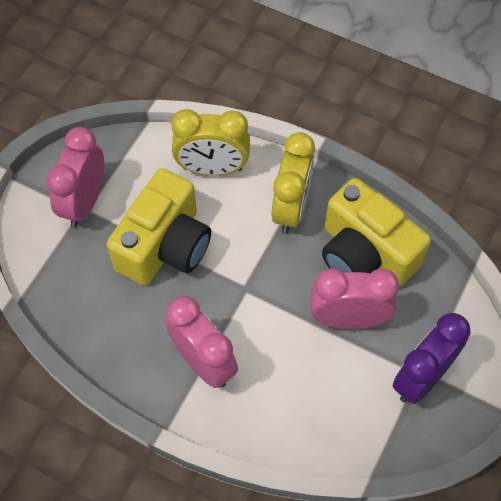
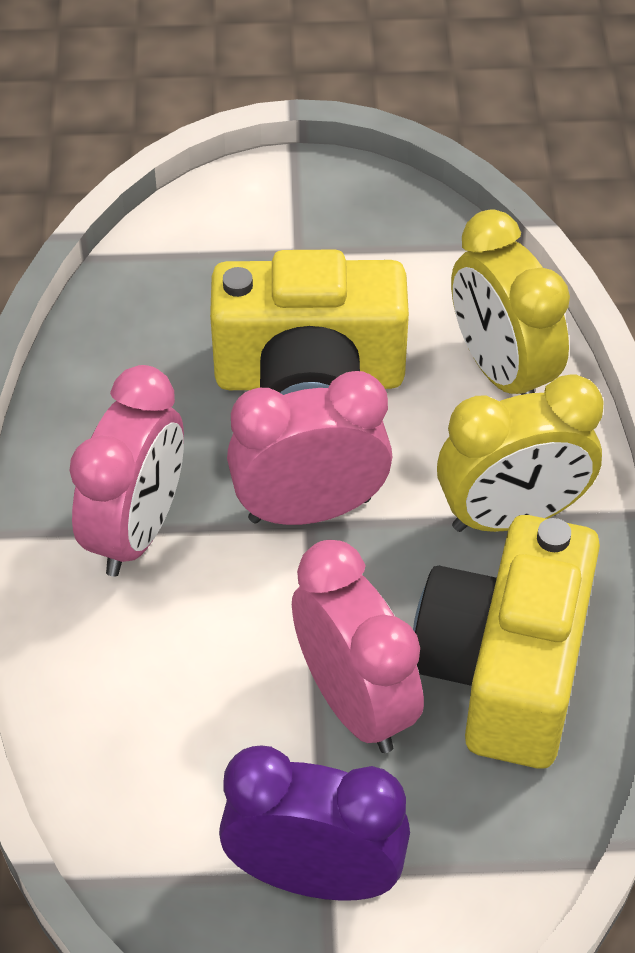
camera: 60 degrees right, 10 degrees down
pink clock [46,127,104,227] -> pink clock moved to [227,371,392,525]

